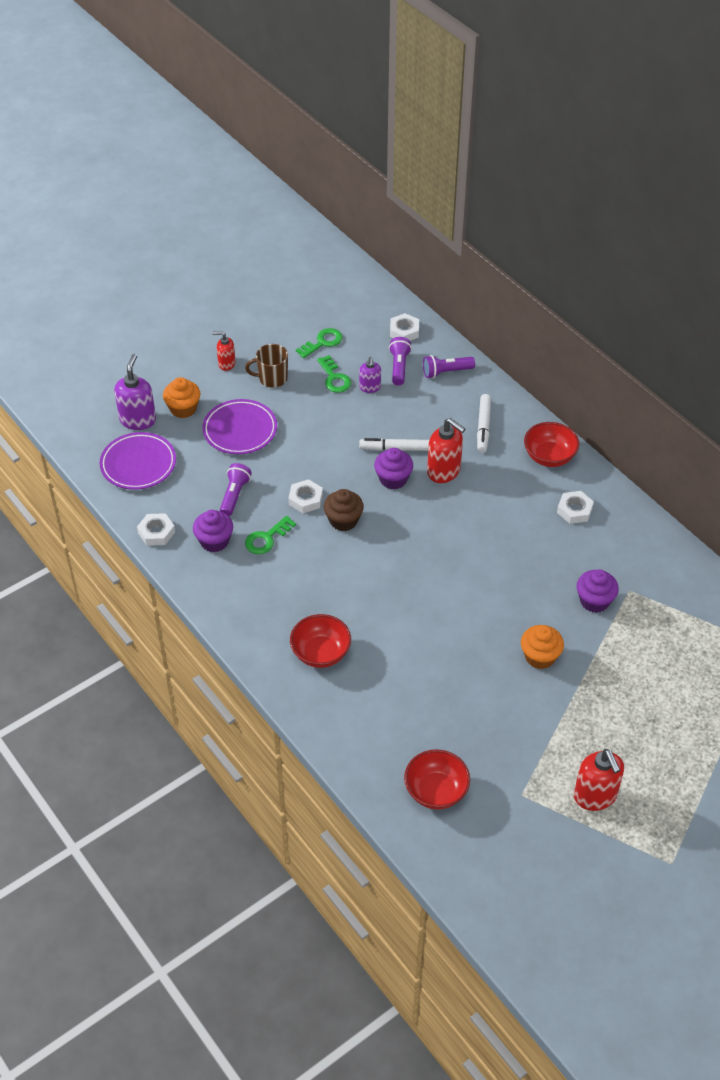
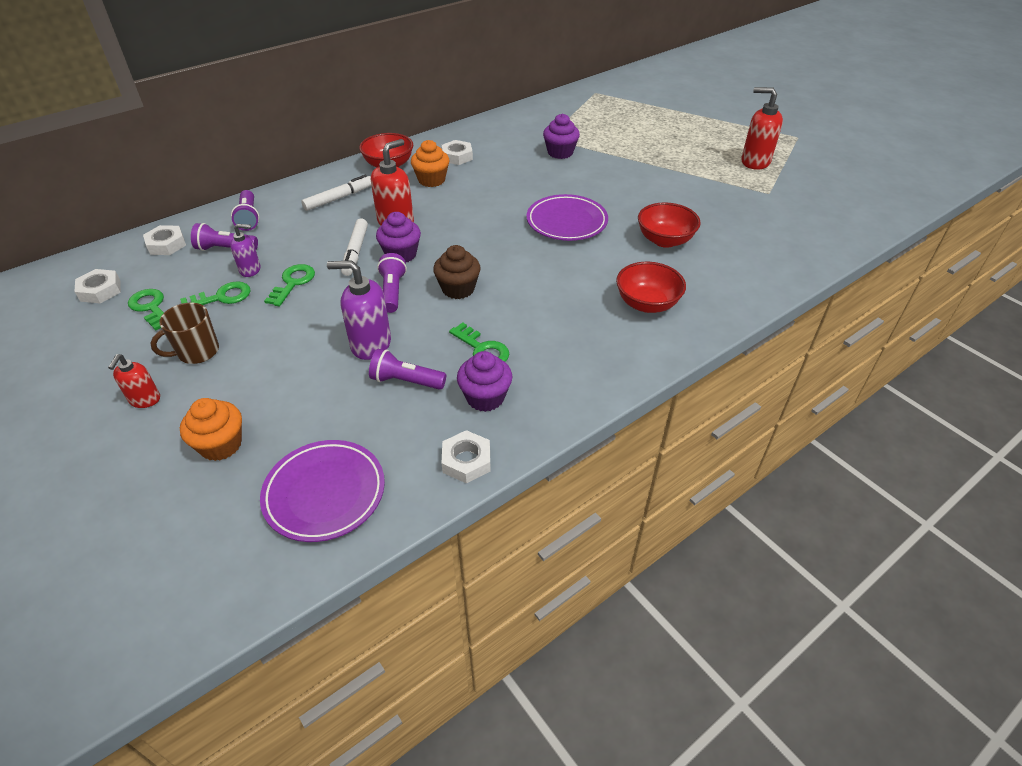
camera: 90 degrees left, 5 degrees down
purple soap dispenser [114,354,156,430] -> purple soap dispenser moved to [327,260,391,360]
purple plate [202,399,277,454] -> purple plate moved to [526,194,608,241]
brown mug [245,344,288,388] -> brown mug turned 60 degrees clockwise [150,303,219,364]
white nut [288,479,323,513] -> white nut moved to [75,269,121,304]
red bowl [404,749,470,810] -> red bowl moved to [638,202,701,248]
white marker [477,394,491,453] -> white marker turned 45 degrees counterclockwise [301,175,371,211]
orange cupcake [521,625,564,669] -> orange cupcake moved to [411,140,450,187]
red soap dispenser [574,749,624,811] -> red soap dispenser turned 135 degrees counterclockwise [741,87,783,170]
none -> green key [264,264,315,306]
none -> purple flashlight [377,253,407,313]

